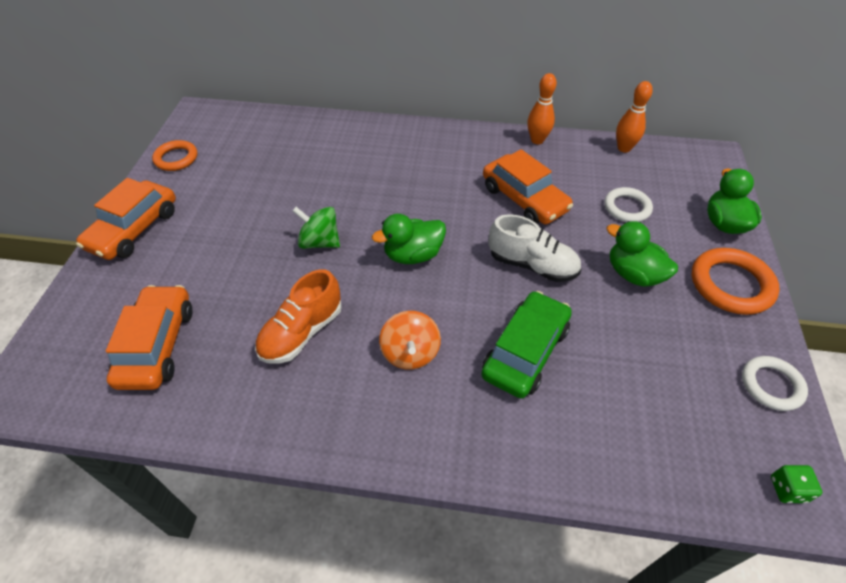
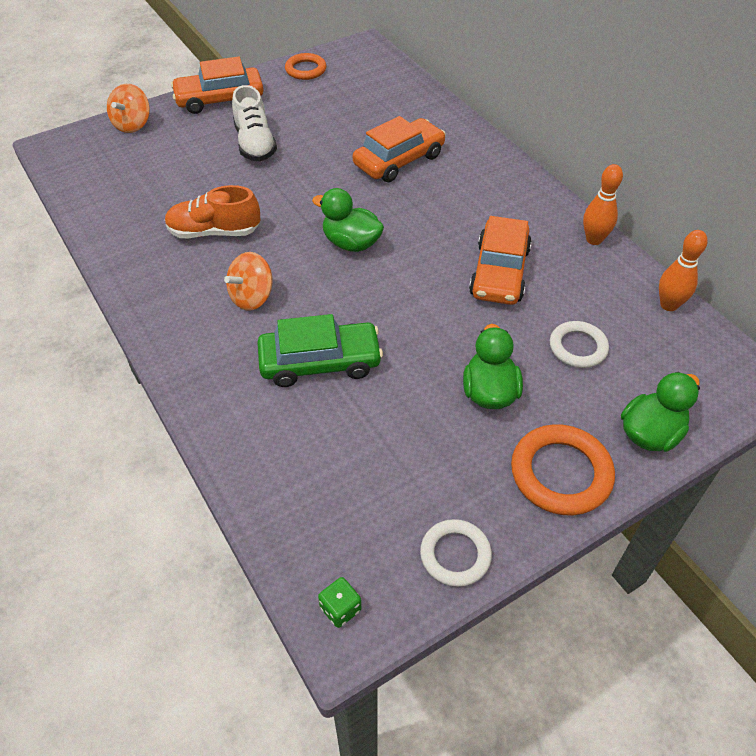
camera: 50 degrees right, 0 degrees up
orange car [106,285,192,390] -> orange car moved to [353,116,446,182]
green spinning top [292,207,340,249] -> none
white shoe [488,214,581,282] -> white shoe moved to [232,85,277,161]
none -> orange spinning top [107,84,150,133]

